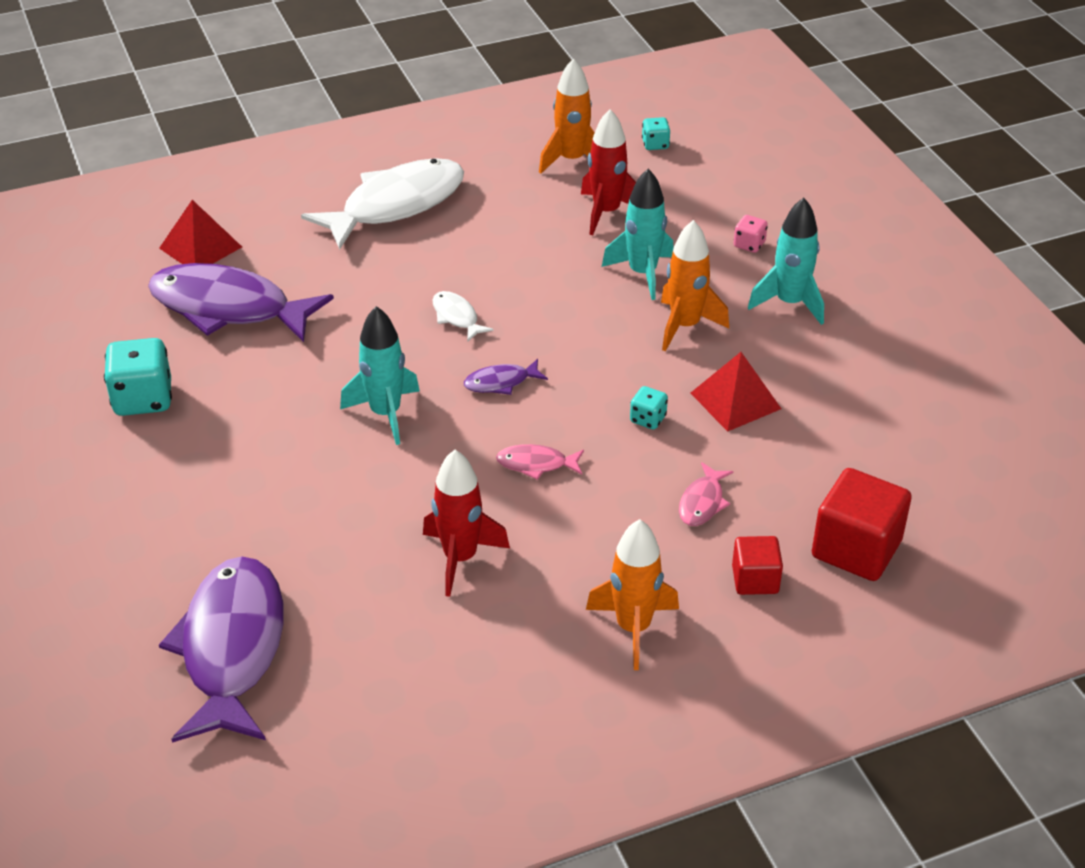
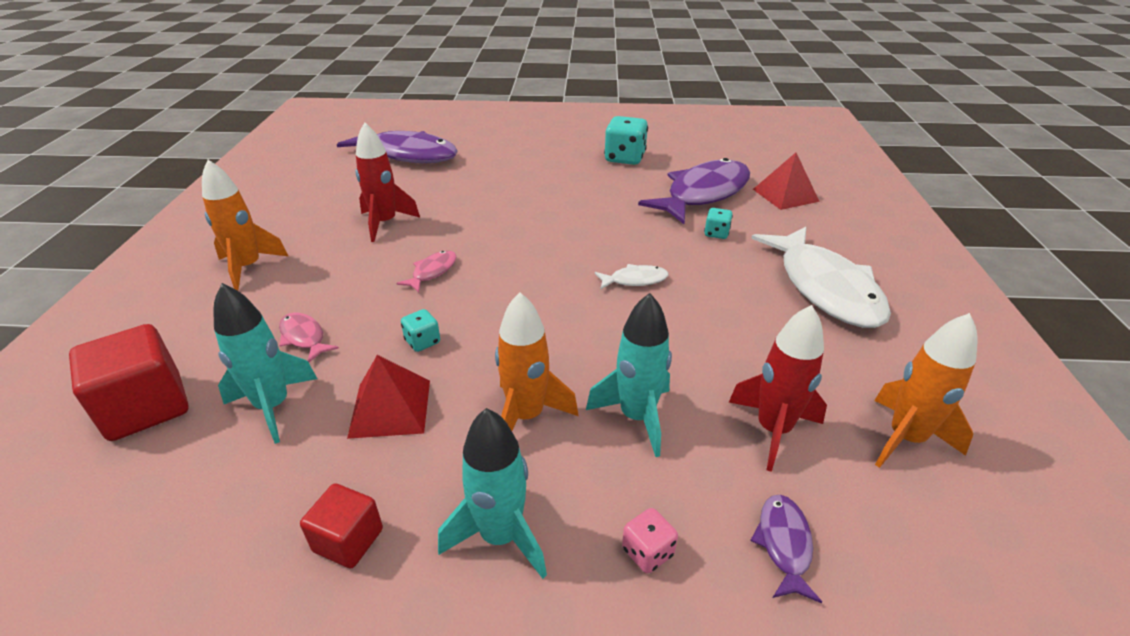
camera: 115 degrees right, 5 degrees down
turquoise rocket [340,306,420,445] -> turquoise rocket moved to [214,283,317,444]
purple fish [464,359,548,395] -> purple fish moved to [750,495,822,603]
turquoise dice [642,117,670,150] -> turquoise dice moved to [704,208,733,239]
red cube [732,536,783,595] -> red cube moved to [300,483,383,569]

